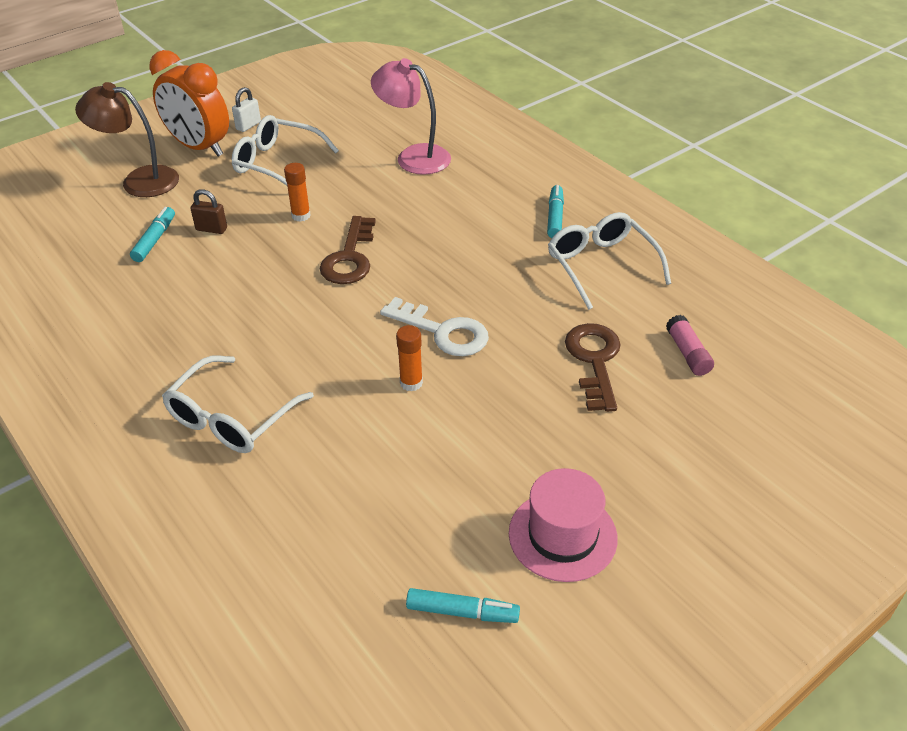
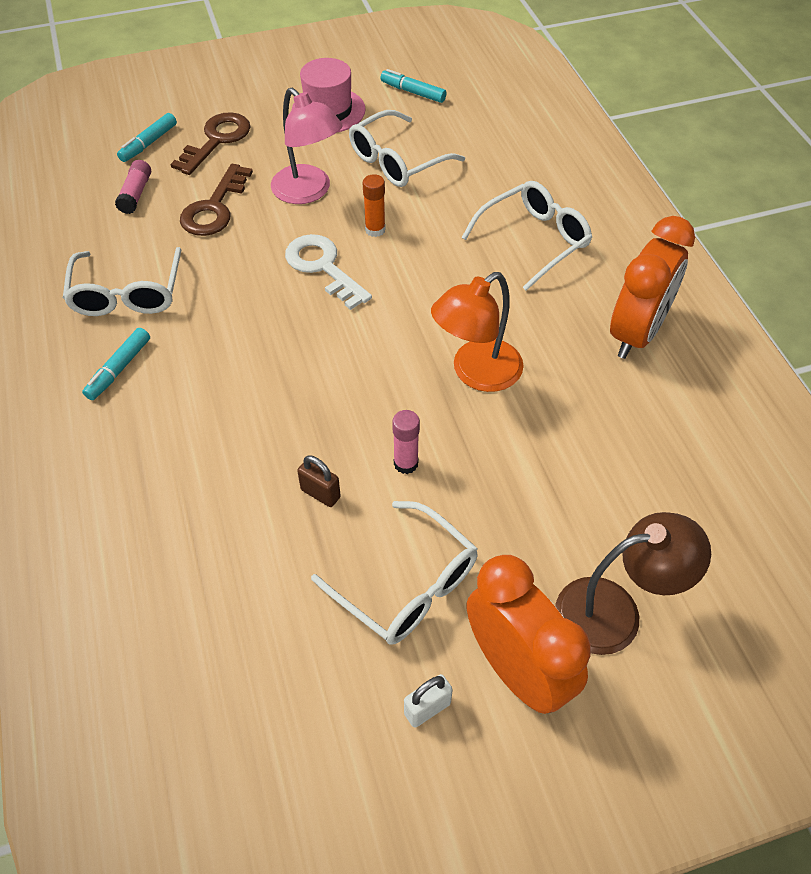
camera: 160 degrees left, 10 degrees up
brown lamp [75,82,179,197] -> brown lamp turned 45 degrees counterclockwise [555,512,711,655]
turquoise marker [130,207,175,262] -> turquoise marker moved to [117,113,177,162]
brown padlock [190,189,227,234] -> brown padlock moved to [297,455,341,507]
orange glue stick [284,163,311,222] -> pink glue stick [392,410,420,474]
brown key [320,216,376,284] -> brown key moved to [171,112,251,175]
pink lamp [371,58,451,175] -> pink lamp moved to [271,88,343,204]
none -> white glasses [349,110,465,187]
none -> orange lamp [431,272,523,392]
none -> orange clock [610,216,695,359]

